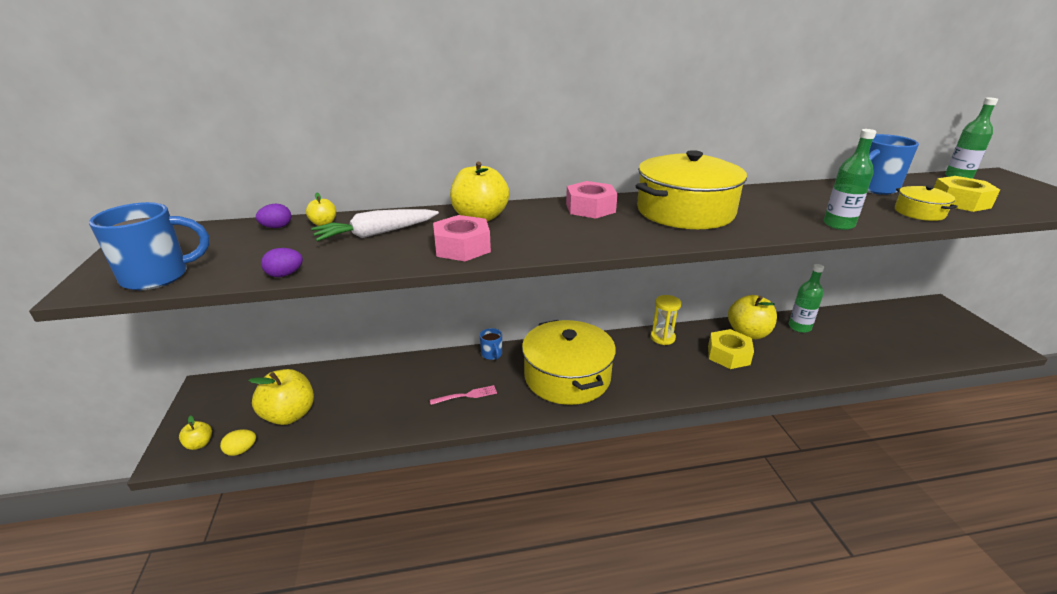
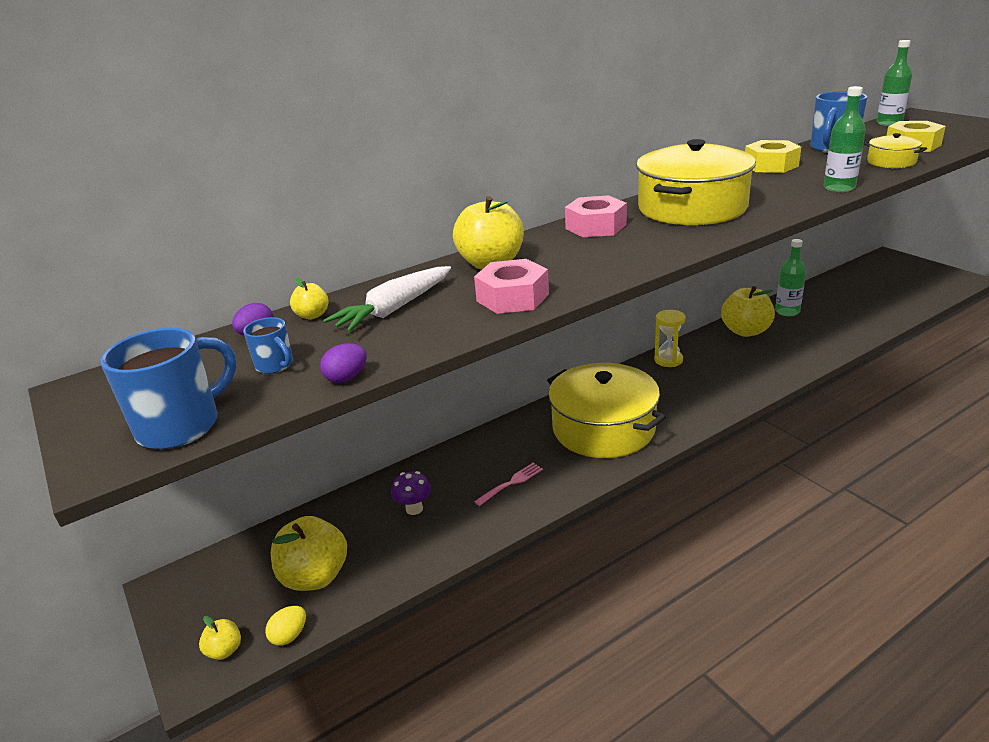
camera: 20 degrees left, 0 degrees up
blue mug [480,328,502,360] -> blue mug moved to [243,317,293,374]
yellow nut [708,329,754,369] -> yellow nut moved to [745,140,801,173]
none -> purple mushroom [391,471,431,515]

